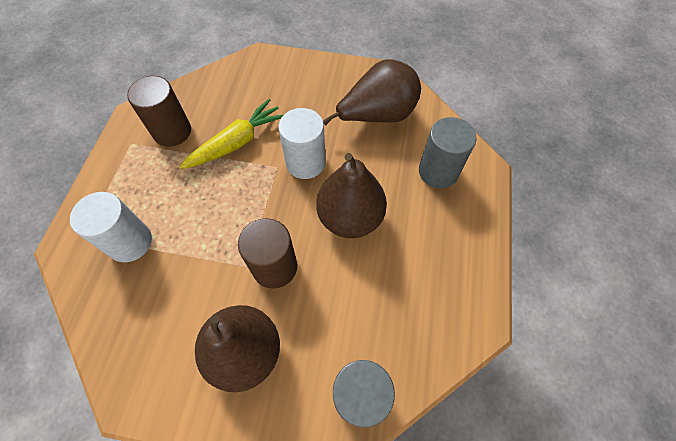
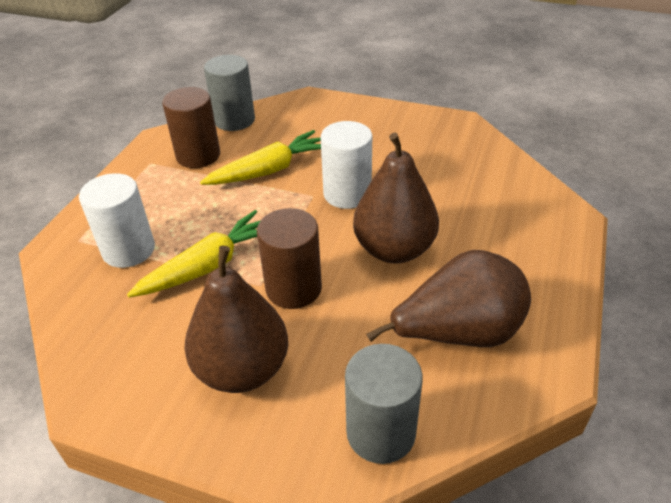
camera: 10 degrees right, 20 degrees down
brown pear [323,59,421,125] -> brown pear moved to [366,250,531,347]
grey cylinder [419,117,476,188] -> grey cylinder moved to [204,55,255,131]
none -> yellow carrot [127,210,261,298]

